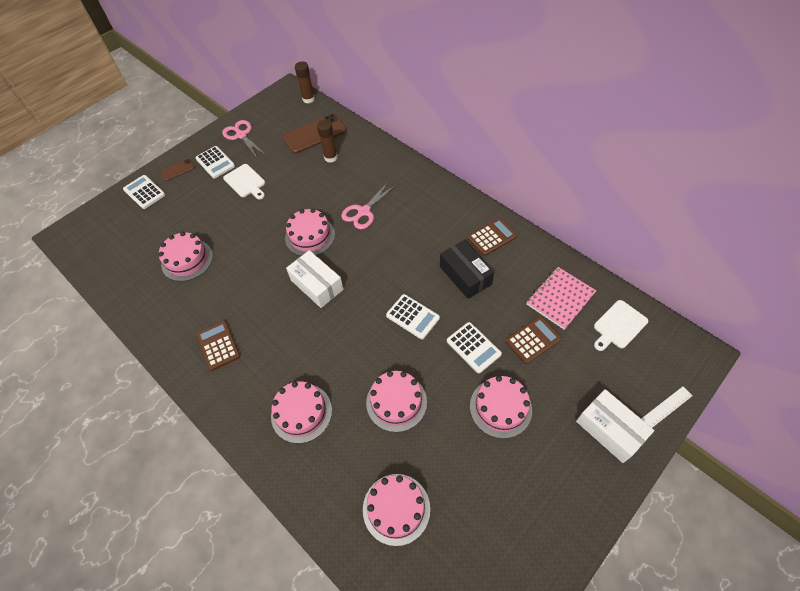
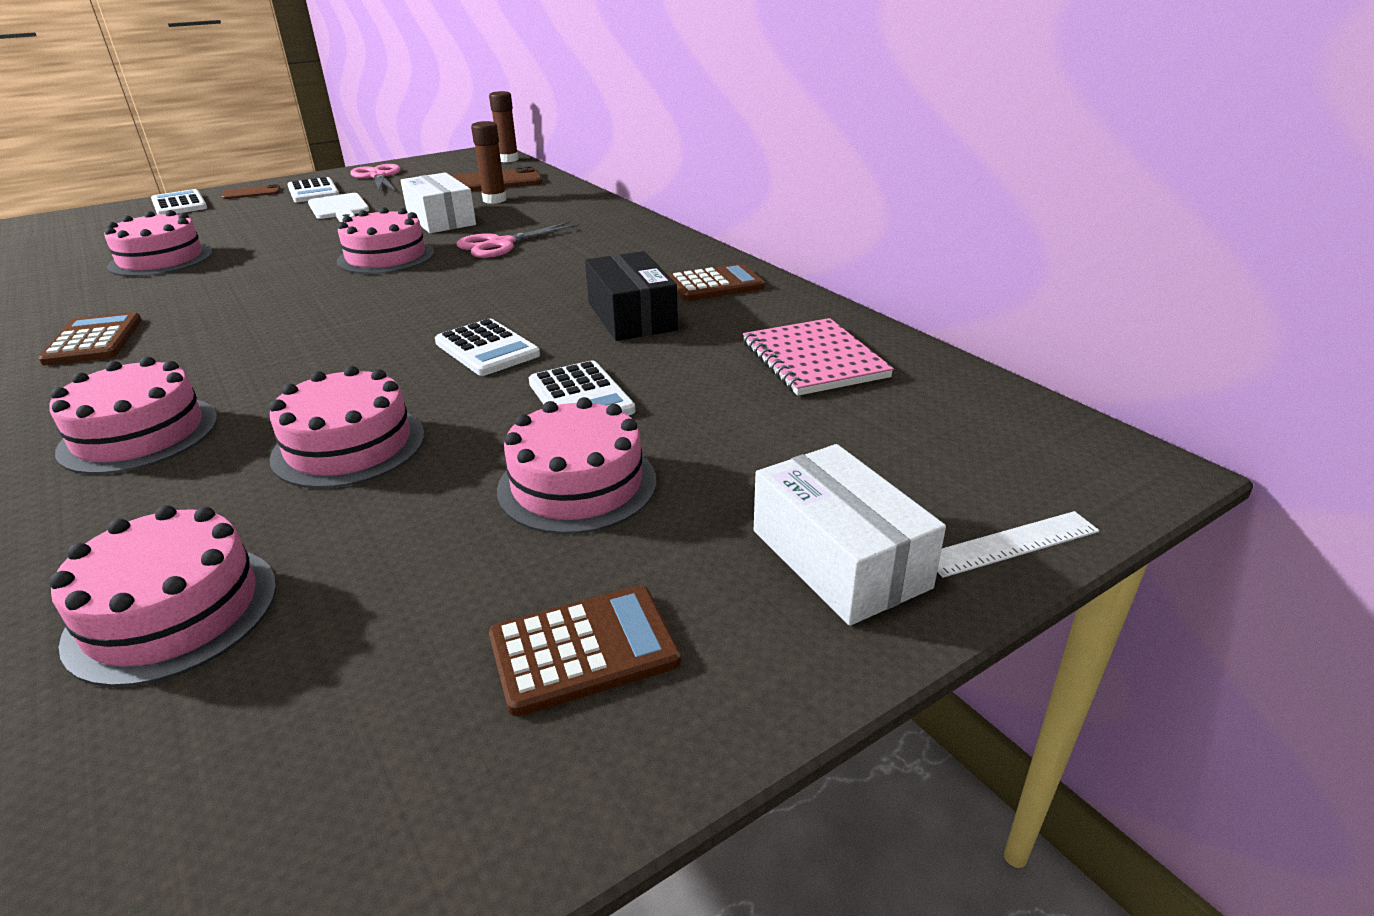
camera: 10 degrees right, 25 degrees down
white box [286,250,344,308] -> white box moved to [400,172,476,233]
brown calculator [505,316,562,364] -> brown calculator moved to [489,585,681,717]
pink notebook [526,267,596,330] -> pink notebook turned 75 degrees counterclockwise [743,318,894,396]
white cutting board [594,300,648,351] -> none

